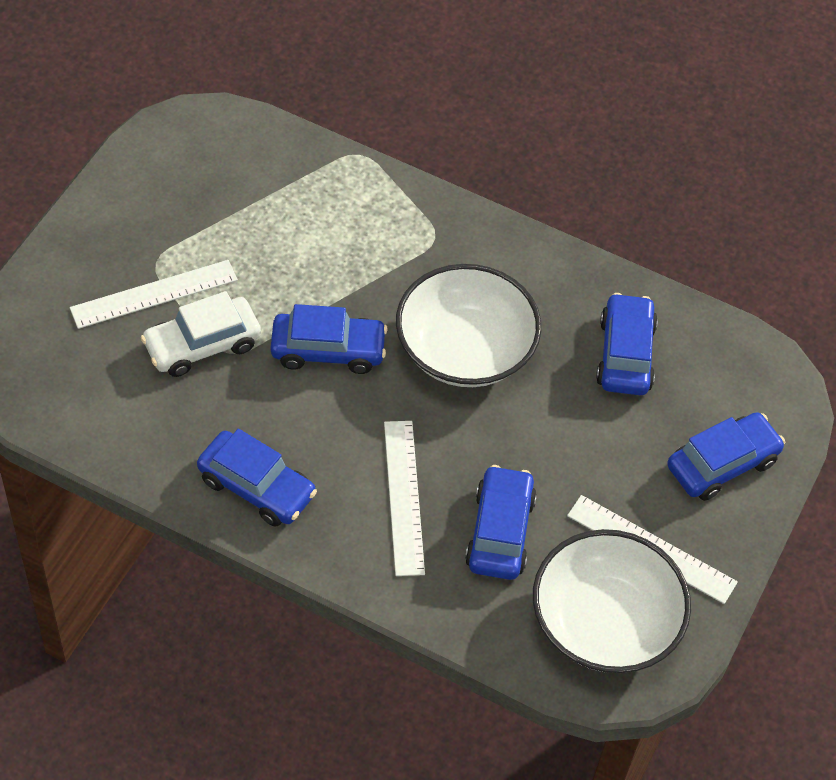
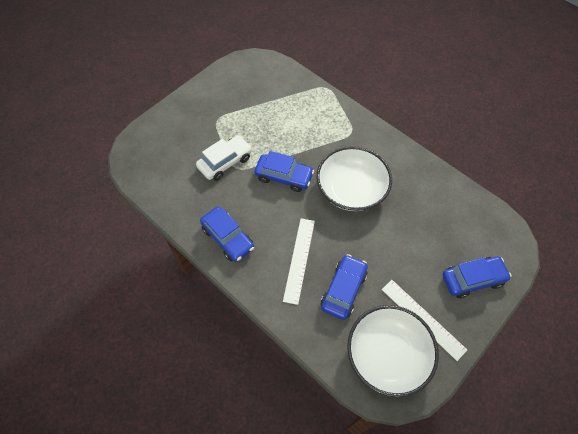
camera: 20 degrees right, 5 degrees up
white ruler [70,260,238,329] -> none
white car [141,291,261,377] -> white car turned 150 degrees clockwise [196,135,252,181]
blue car [596,293,658,395] -> none

